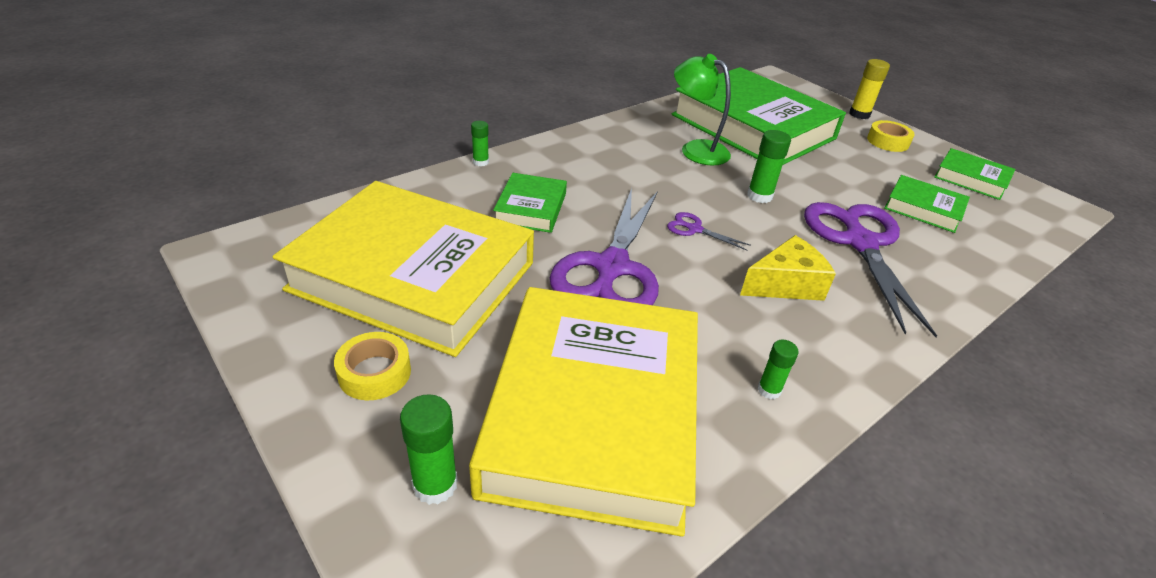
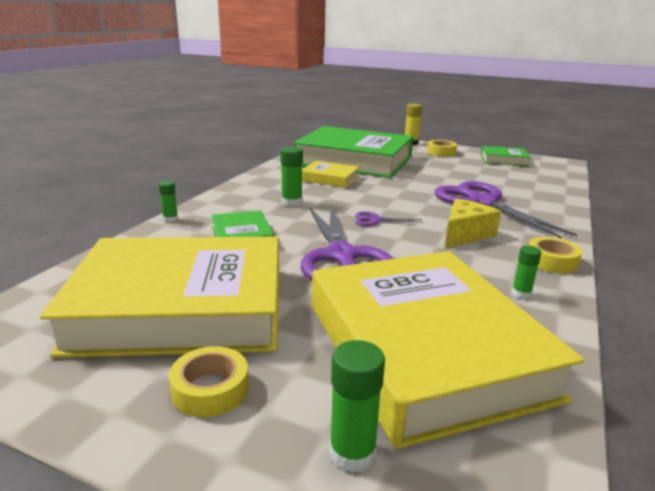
camera: 25 degrees left, 15 degrees down
green lamp [674,54,731,166] -> yellow book [302,161,360,188]
green glue stick [747,130,791,203] -> green glue stick moved to [280,147,303,207]
green book [884,175,970,233] -> none
none -> yellow tape [528,237,582,273]

